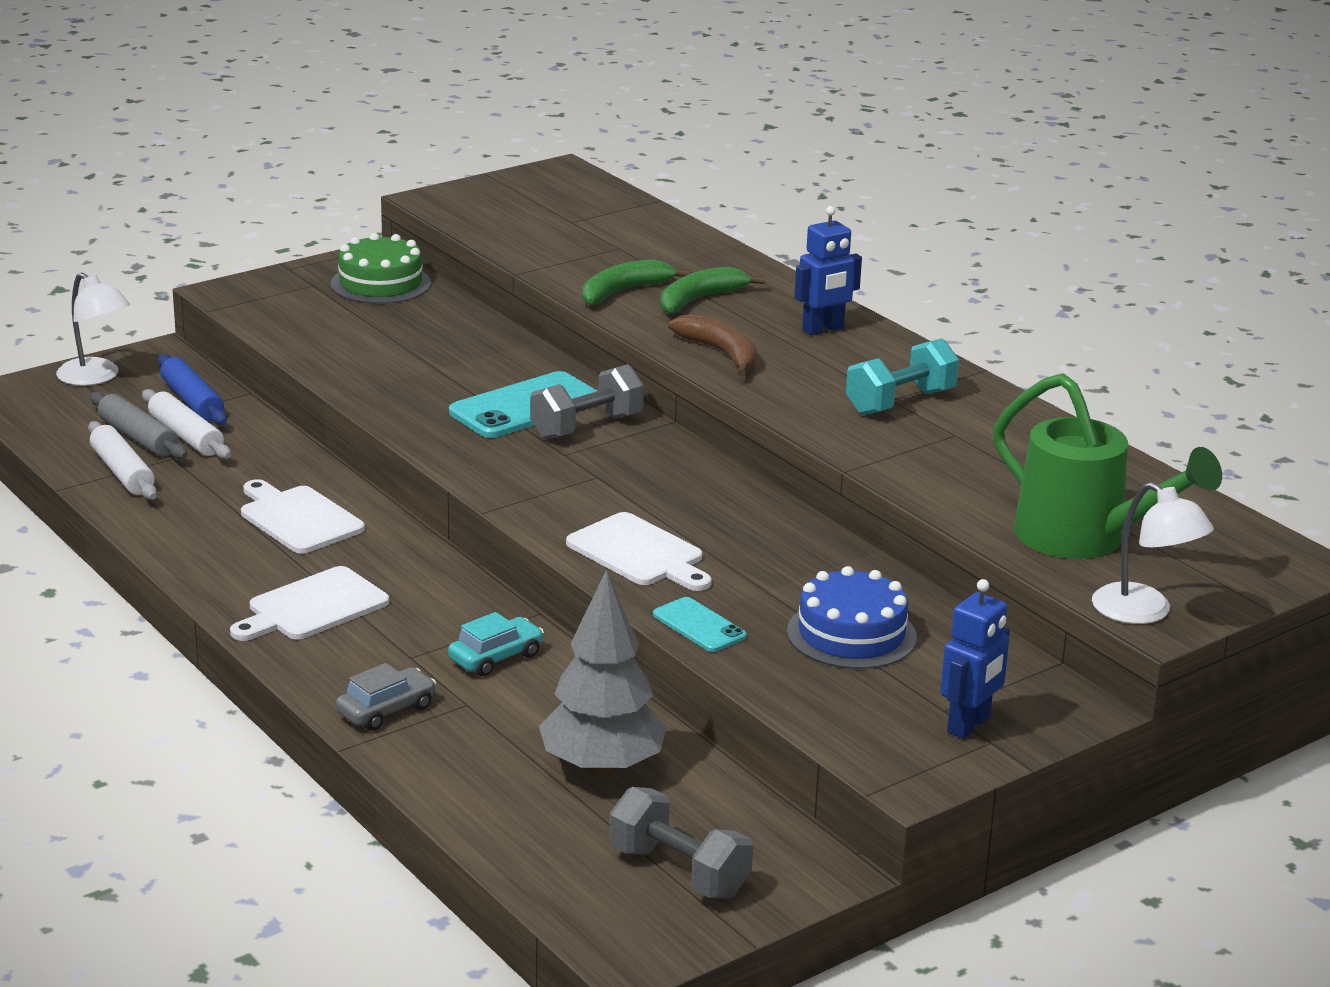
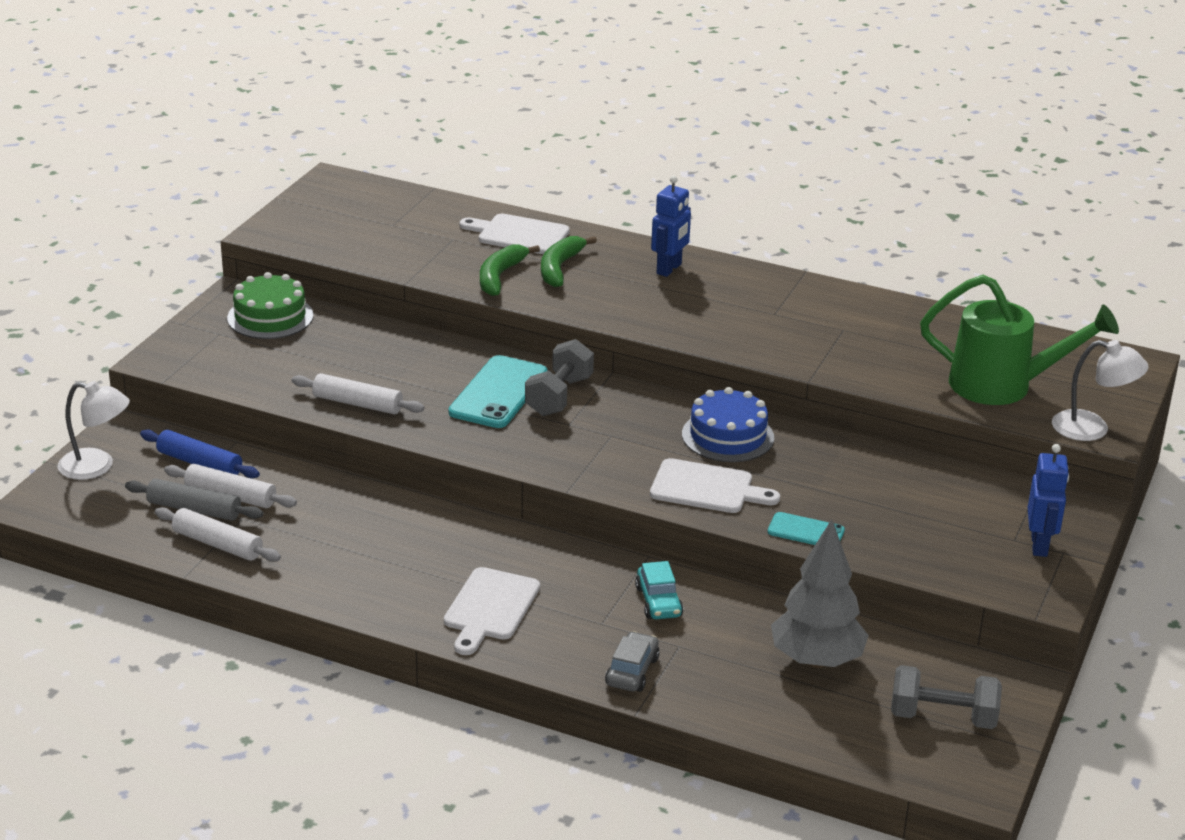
camera: 30 degrees left, 5 degrees up
white cutting board [241,479,365,554] -> white cutting board moved to [459,214,570,254]
turquoise car [448,612,544,676] -> turquoise car turned 150 degrees clockwise [635,561,683,619]
brown banana [669,314,757,376] -> none
blue cake [787,566,917,669] -> blue cake moved to [682,387,774,462]
turquoise dumbbell [846,338,959,415] -> none
none -> white rolling pin [292,373,425,414]

